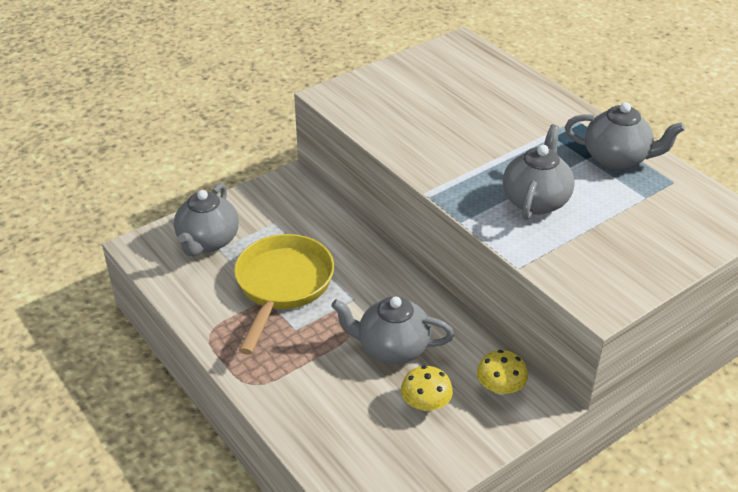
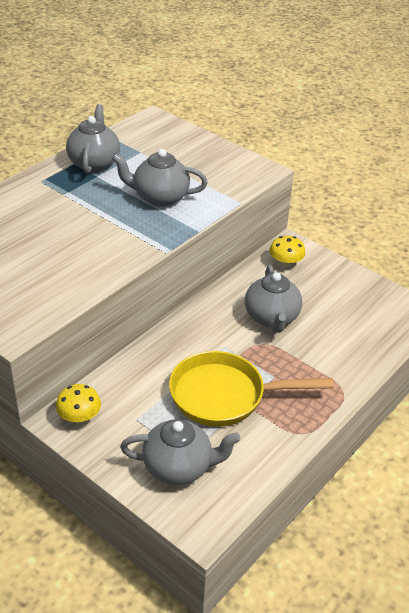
camera: 105 degrees left, 0 degrees up
yellow mushroom [401,366,453,411] -> yellow mushroom moved to [56,384,101,423]

